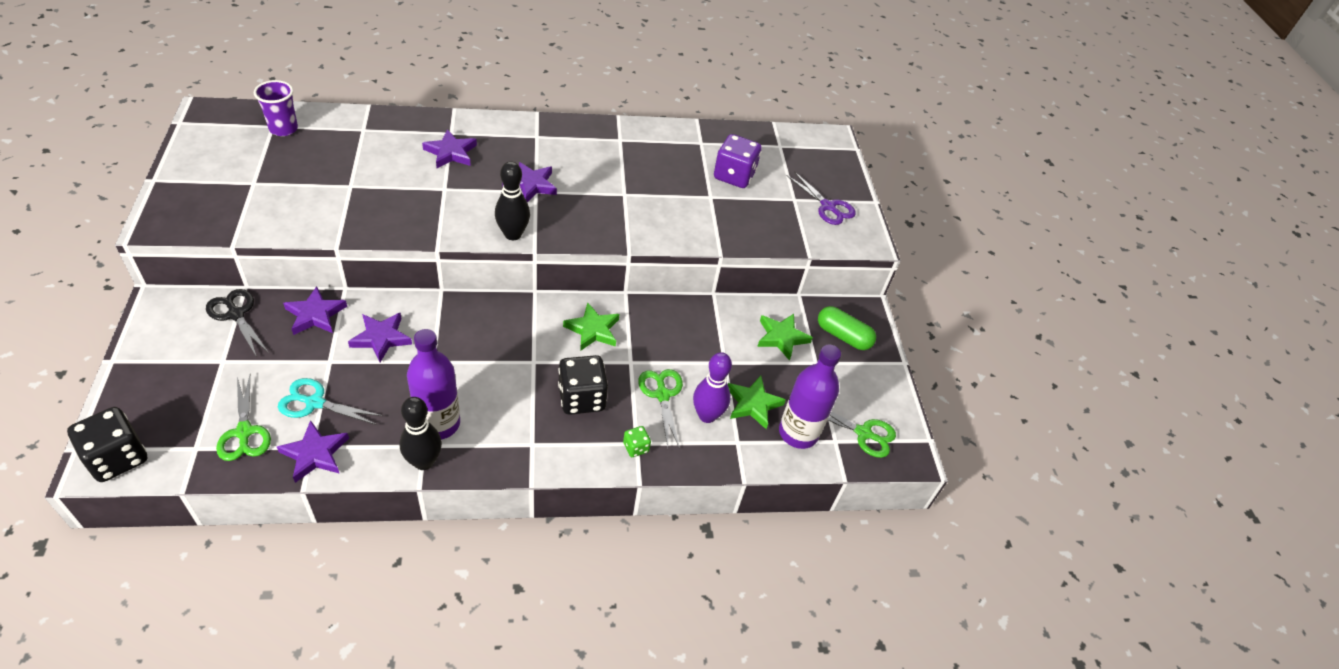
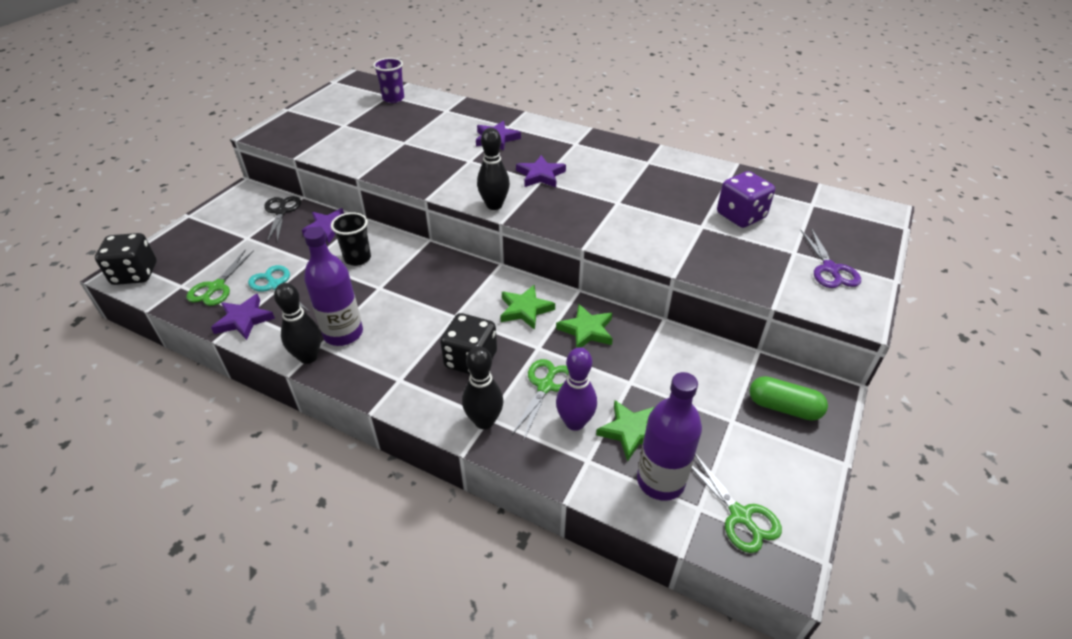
camera: 40 degrees right, 5 degrees down
purple star [348,313,412,362] -> black cup [331,212,371,266]
green dice [623,426,651,457] -> black bowling pin [462,346,503,429]
green star [757,314,813,361] -> green star moved to [556,304,613,348]
green capsule [818,306,876,350] -> green capsule turned 45 degrees counterclockwise [749,376,828,421]

